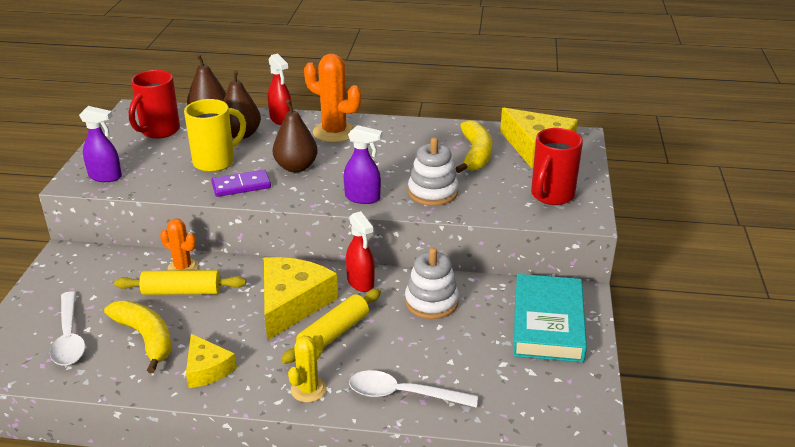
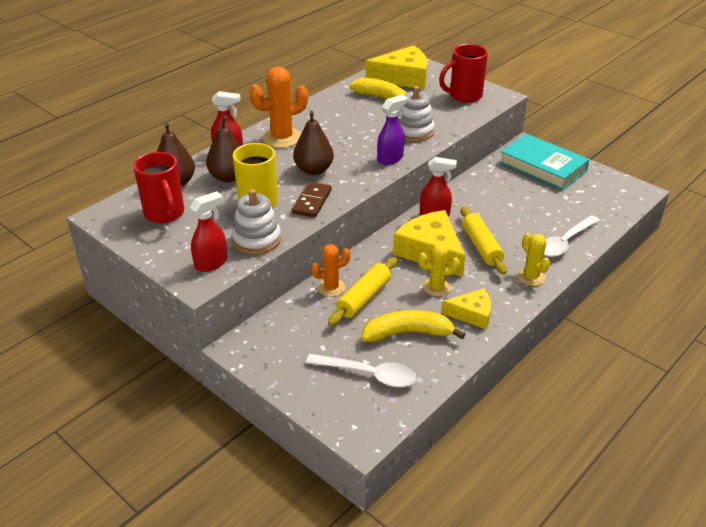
camera: 55 degrees left, 5 degrees up
purple spray bottle [79,106,122,182] -> red spray bottle [189,191,227,272]
purple domino [211,170,271,197] -> brown domino [292,182,332,218]
white stacking toy [405,248,459,319] -> white stacking toy moved to [232,189,281,254]
red mug [531,128,583,205] -> red mug turned 90 degrees clockwise [439,44,488,103]
none -> yellow cactus [418,243,460,296]

